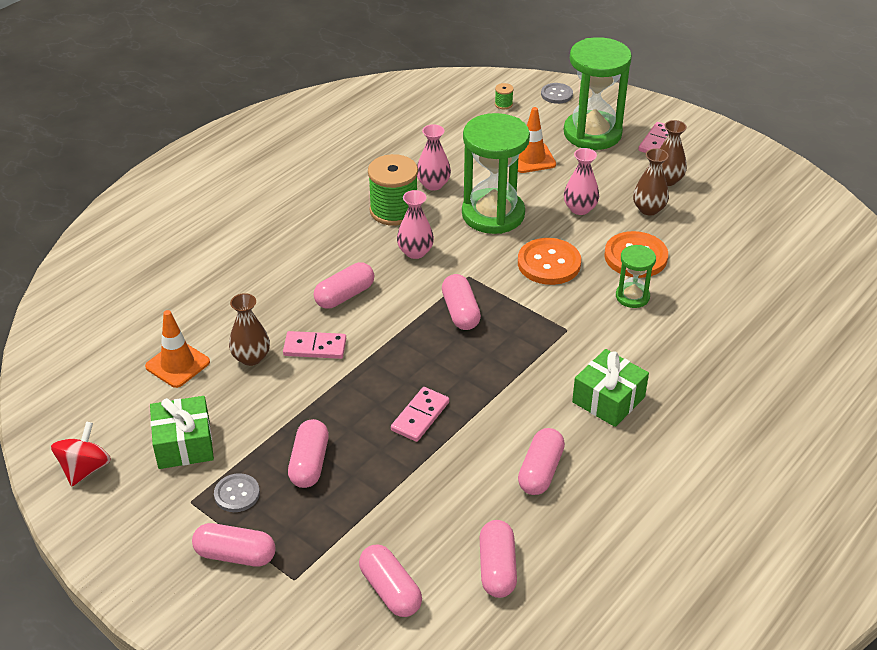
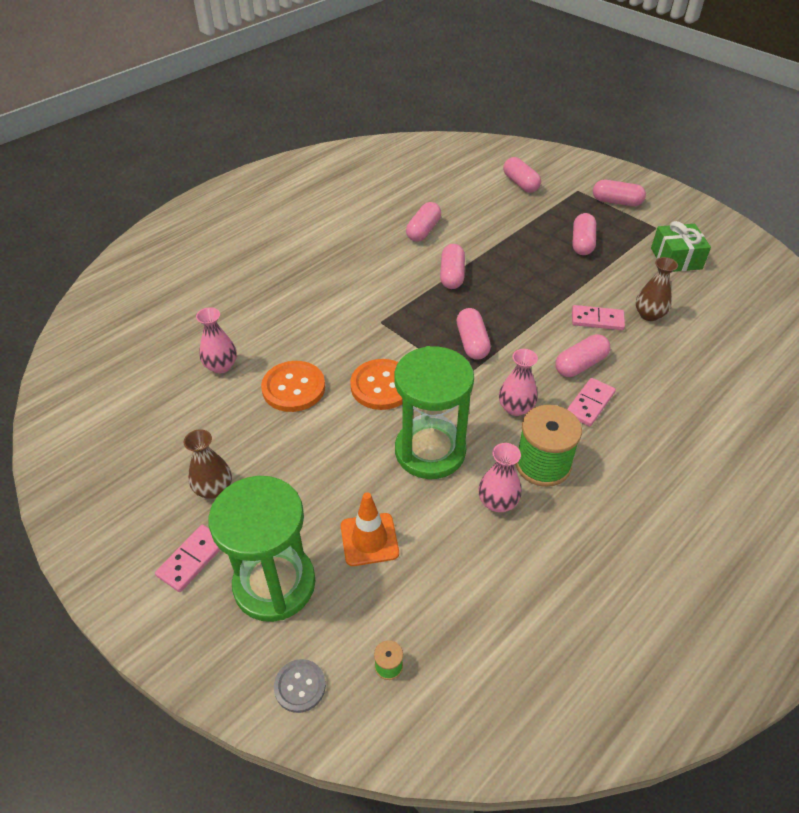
camera: 175 degrees left, 5 degrees up
red spinning top [51,422,111,486] -> none
orange traffic cone [145,310,210,388] -> none
grey button [214,473,260,512] -> none
pink domino [391,387,449,442] -> pink domino moved to [567,378,616,427]
pink capsule [480,520,517,598] -> pink capsule moved to [440,244,465,289]
pink vase [564,148,599,215] -> pink vase moved to [196,307,237,373]
green gift [572,349,649,427] -> none
green hourglass [616,245,656,308] -> none
brown vase [633,148,669,215] -> none

